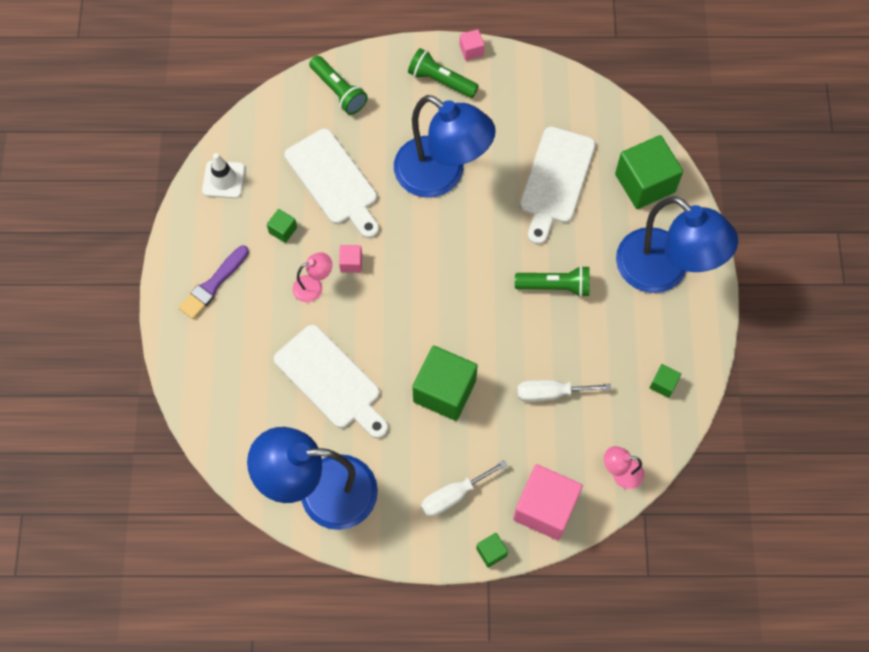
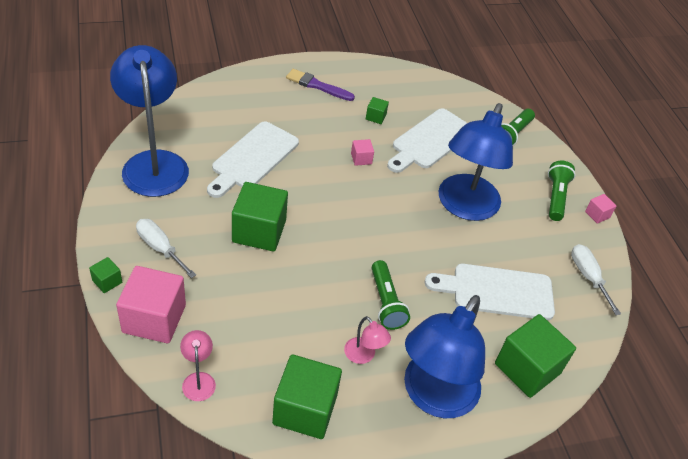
camera: 70 degrees right, 20 degrees down
white traffic cone [202,153,245,198] -> none
pink lamp [293,252,332,302] -> pink lamp moved to [344,316,391,364]
white screwdriver [517,380,611,402] -> white screwdriver moved to [571,244,621,315]
green cube [650,364,681,398] -> green cube [272,354,342,439], size x2.22

